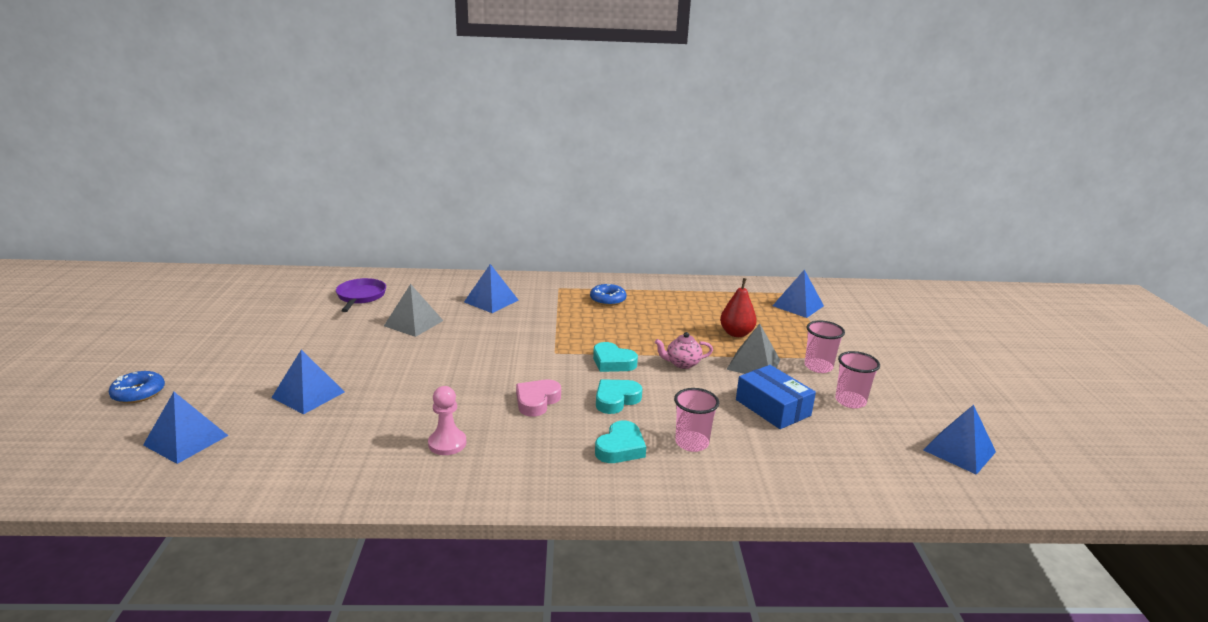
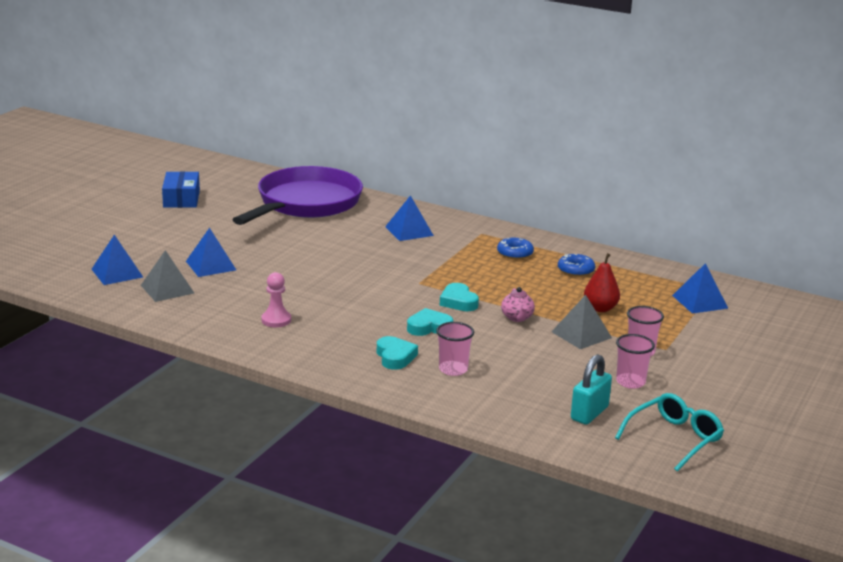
camera: 30 degrees right, 0 degrees up
blue donut [109,371,165,403] -> blue donut moved to [558,254,595,277]
purple pan [336,278,386,312] -> purple pan [233,166,363,225], size x2.35
grey pyramid [384,284,443,337] -> grey pyramid moved to [141,250,194,302]
pink heart [516,380,561,417] -> none
turquoise heart [595,421,646,463] -> turquoise heart turned 75 degrees counterclockwise [377,336,418,370]
pink teapot [655,332,713,369] -> pink teapot turned 120 degrees counterclockwise [501,287,535,322]
blue box [736,365,816,429] -> blue box moved to [162,171,200,208]
blue pyramid [923,405,996,475] -> turquoise glasses [615,393,724,471]
none -> turquoise padlock [571,354,612,425]

